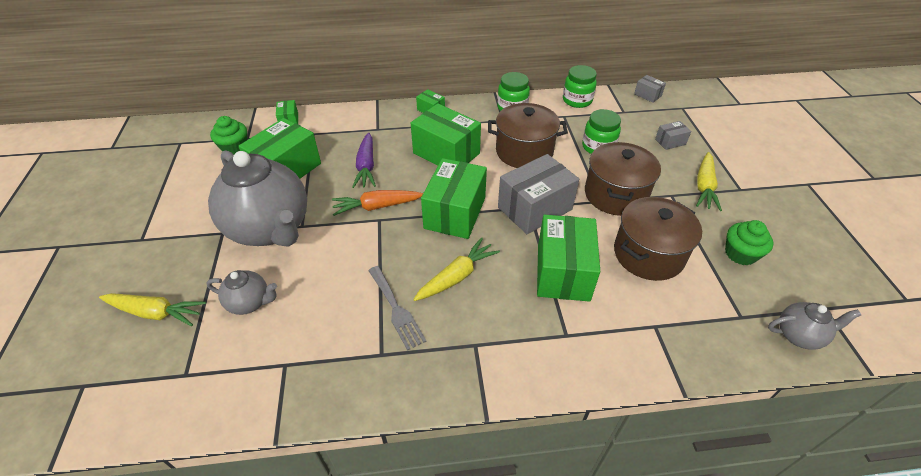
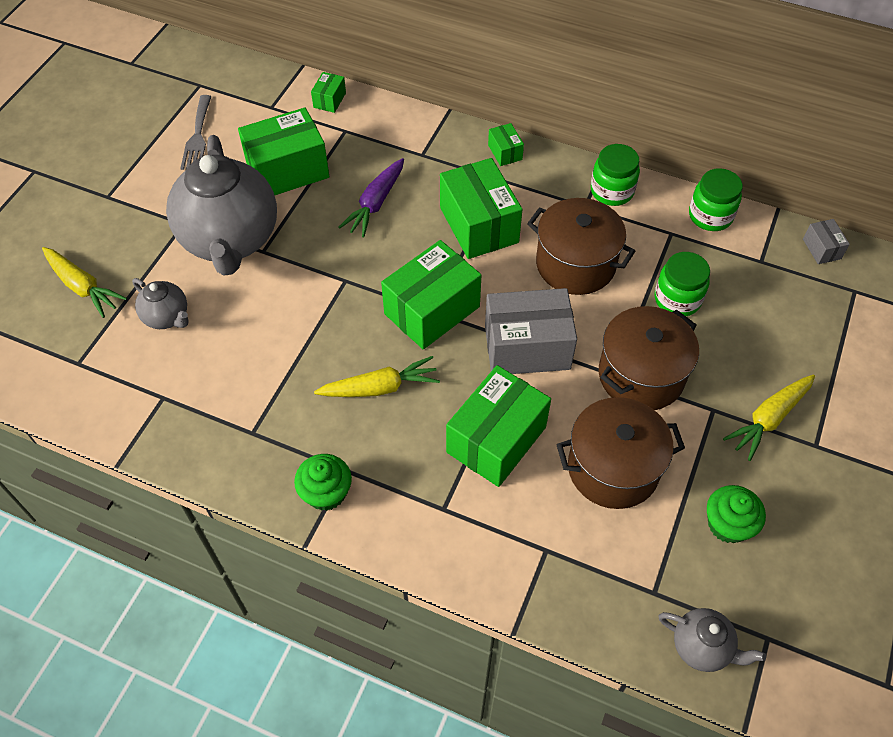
camera: 30 degrees right, 10 degrees up
green cupcake [210,116,247,155] -> green cupcake moved to [294,454,352,511]
orange carrot [332,190,423,216] -> none
grey fork [368,266,427,351] -> grey fork moved to [180,95,212,170]
grey box [655,121,691,150] -> none

